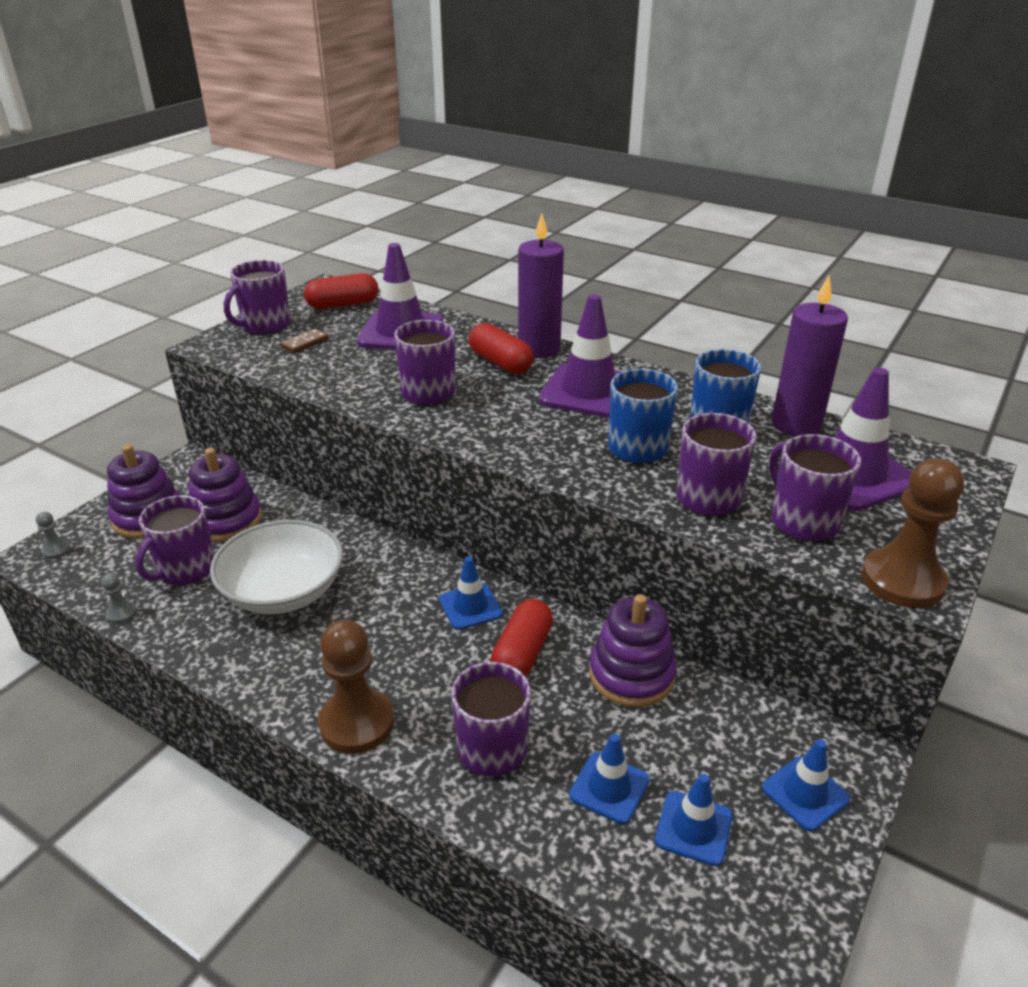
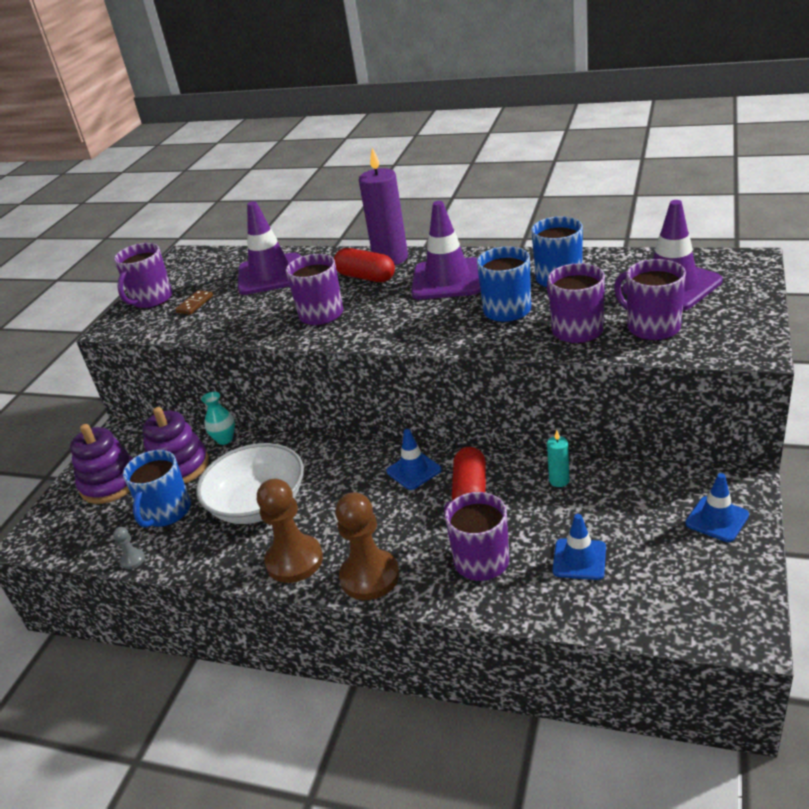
camera: 10 degrees left, 0 degrees up
grey pawn [36,512,71,559] -> none
purple mug [135,495,215,585] -> blue mug [123,450,191,528]
red capsule [304,273,379,309] -> none
purple stacking toy [589,594,677,707] -> turquoise candle [547,431,570,487]
blue traffic cone [655,774,733,866] -> none
purple candle [772,275,848,436] -> none
brown pawn [862,458,964,608] -> brown pawn moved to [257,479,323,583]
none -> turquoise vase [201,392,235,445]

